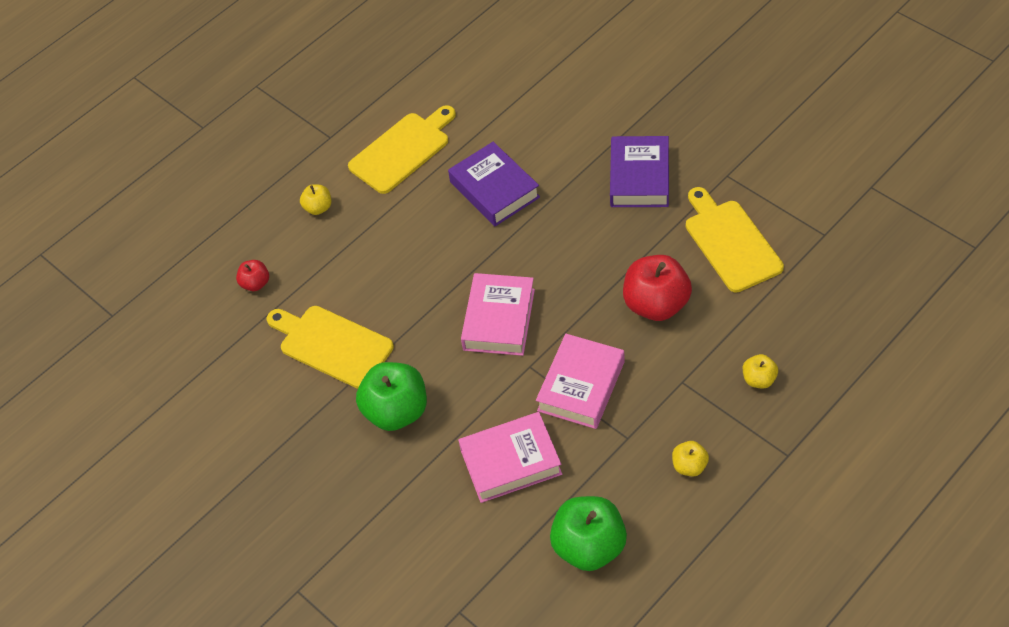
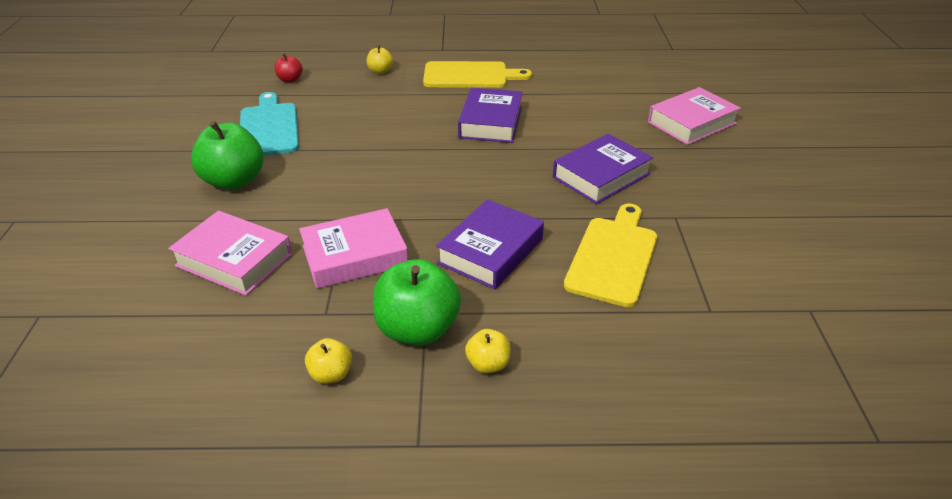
camera: 40 degrees right, 15 degrees down
yellow cutting board [267,306,394,389] -> turquoise cutting board [240,92,299,156]
pink book [461,273,535,356] -> pink book moved to [648,87,741,145]
green apple [550,496,627,571] -> green apple moved to [373,259,461,345]
red apple [623,255,692,321] -> purple book [436,199,544,289]

